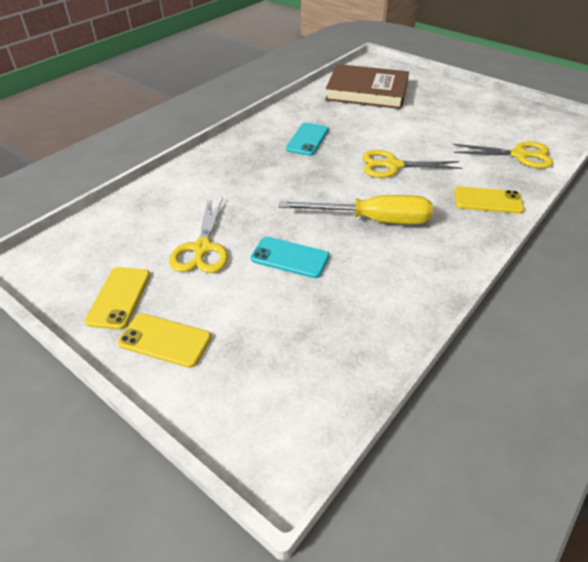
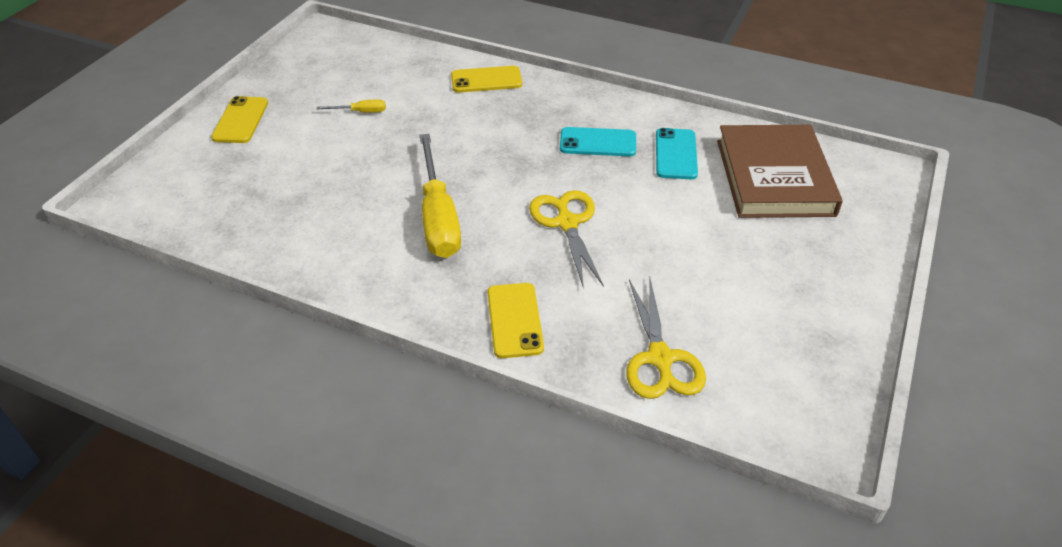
camera: 75 degrees right, 0 degrees up
yellow phone [85,267,150,330] -> yellow phone moved to [451,66,522,93]
yellow scissors [169,198,228,273] -> yellow screwdriver [317,99,386,113]
turquoise phone [251,237,329,278] -> turquoise phone moved to [656,128,698,179]

